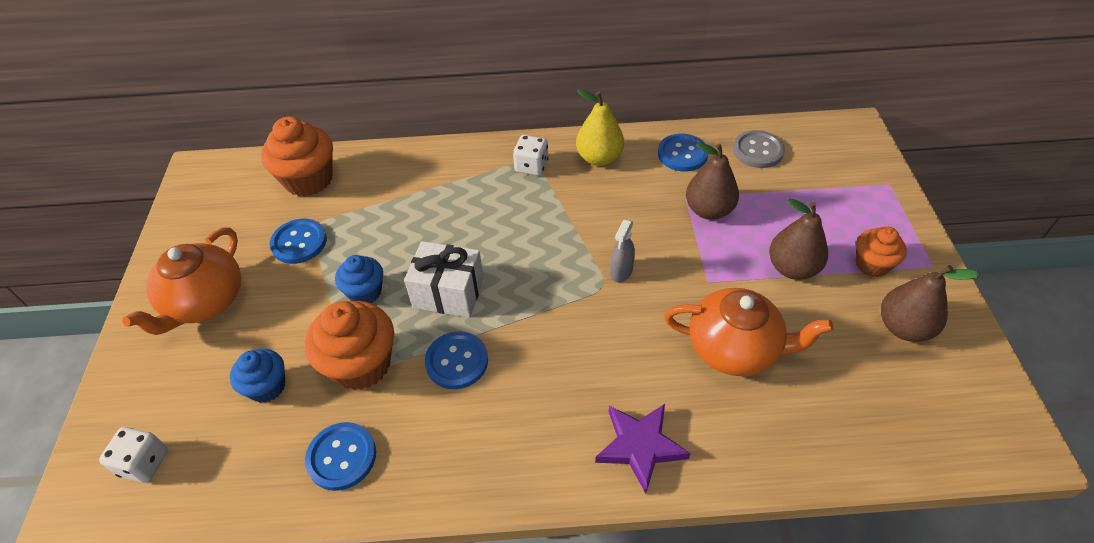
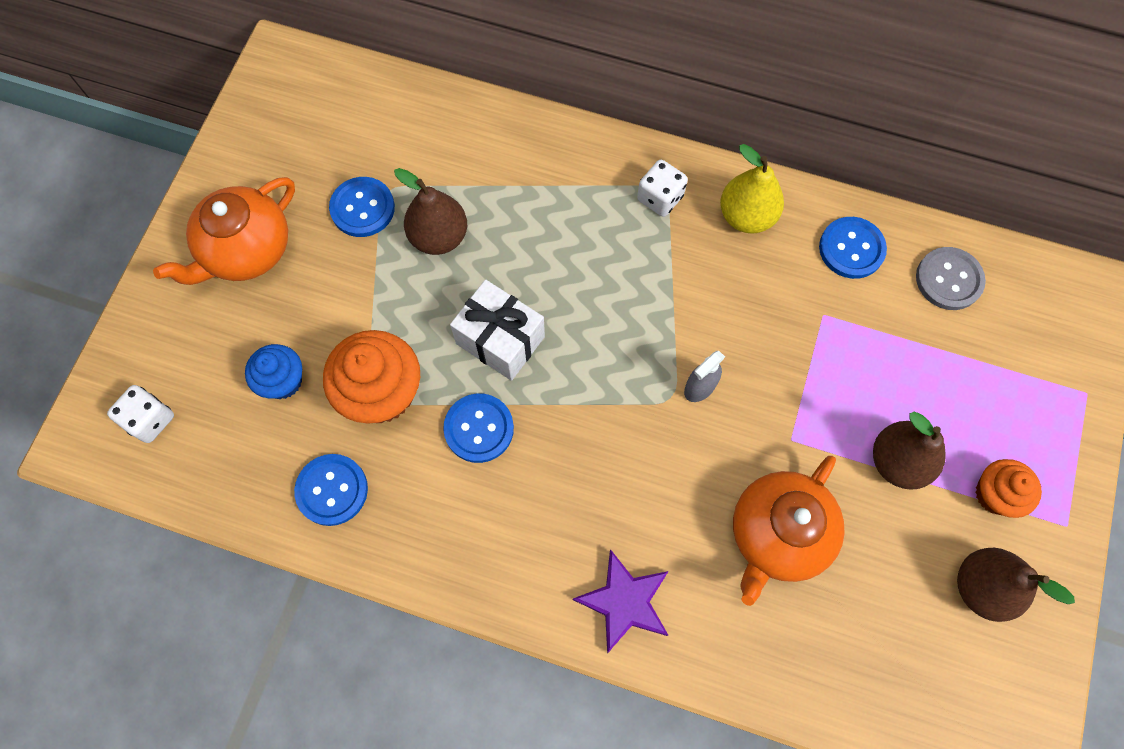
camera: 20 degrees right, 20 degrees up
orange cupcake [261,117,333,197] -> none
blue cupcake [335,255,383,303] -> none
orange teapot [664,288,833,376] -> orange teapot turned 90 degrees clockwise [733,456,845,606]
brown pear [686,142,739,220] -> brown pear moved to [394,168,467,255]

